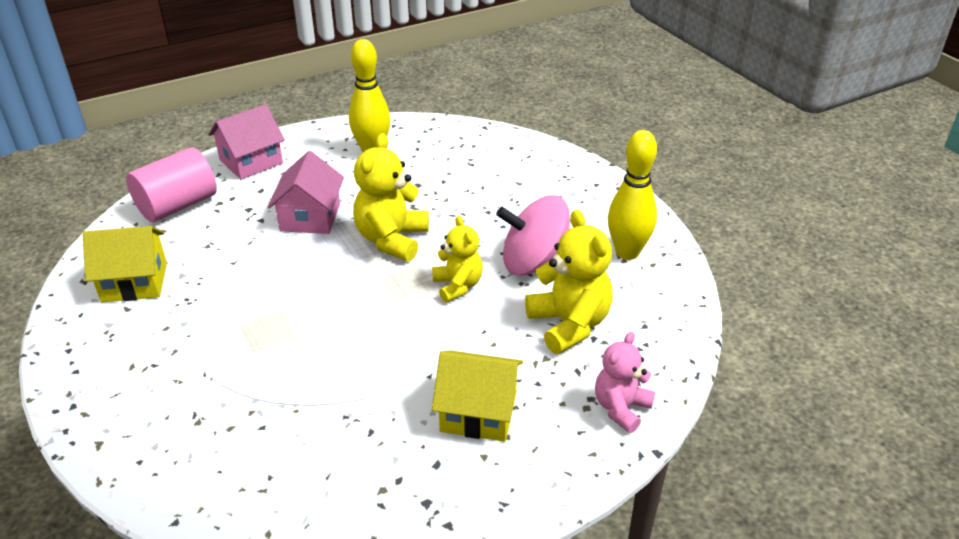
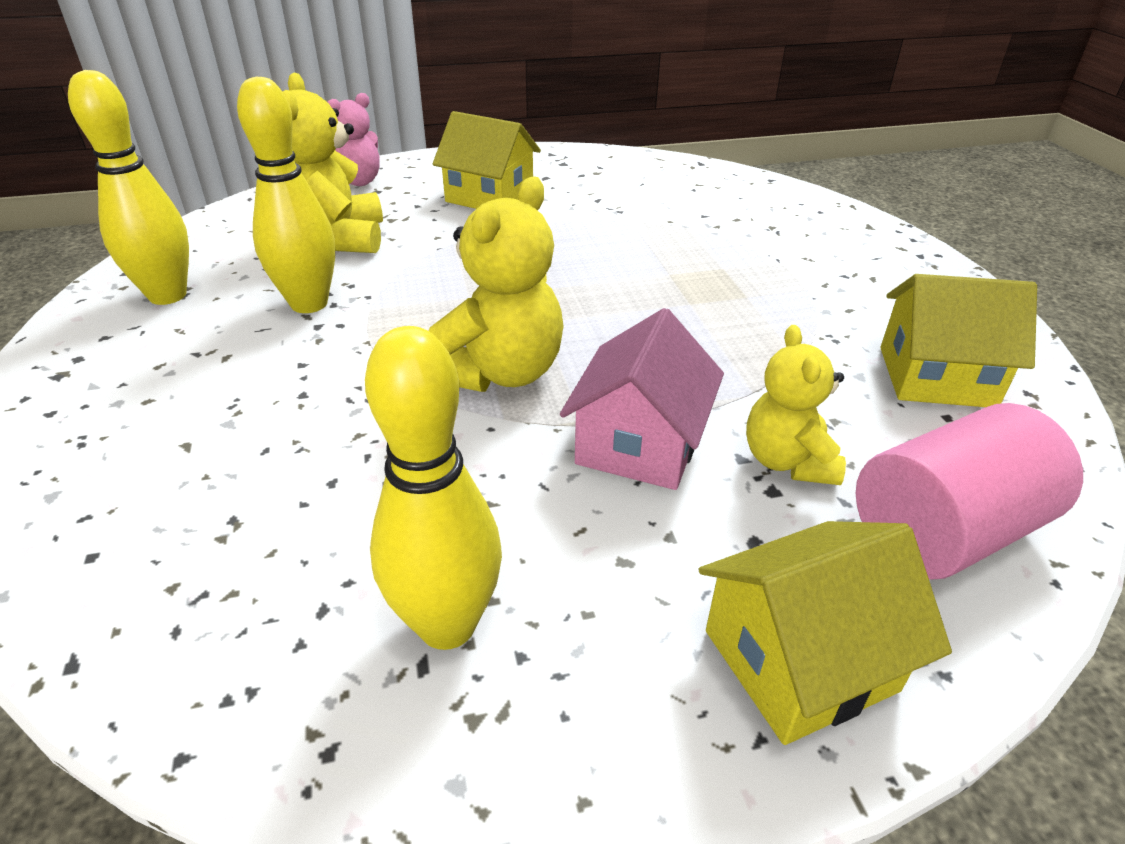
camera: 165 degrees left, 0 degrees up
pink house [208,104,285,179] -> yellow house [699,521,952,745]
yellow teddy bear [432,216,483,303] -> yellow teddy bear moved to [746,325,846,485]
pink spinning top [496,195,570,276] -> yellow bowling pin [237,76,335,313]

